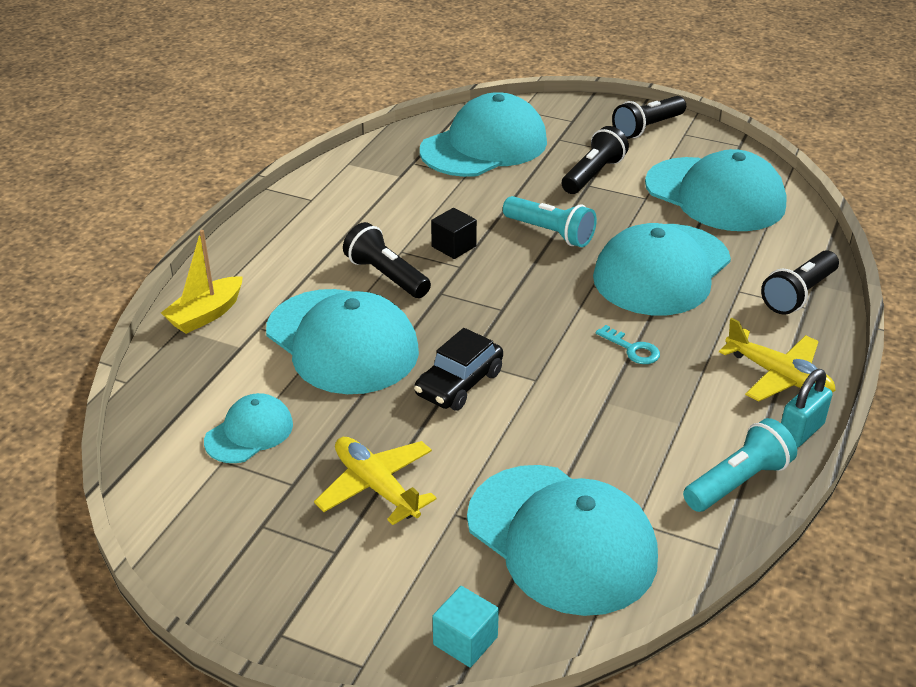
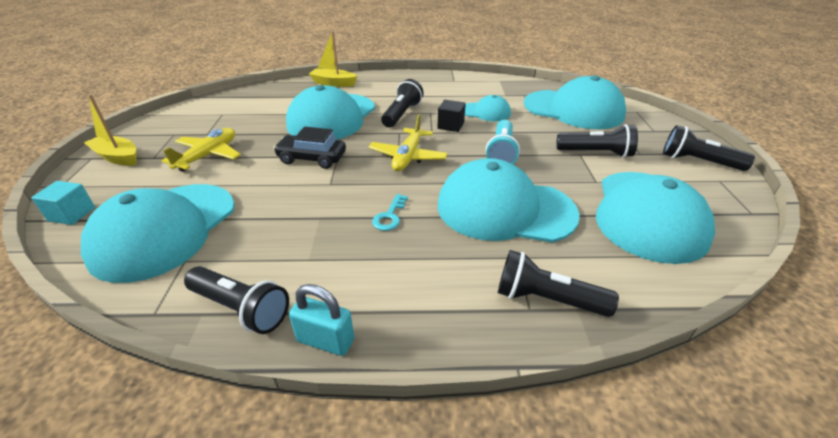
camera: 65 degrees right, 0 degrees up
turquoise cap [204,393,293,463] -> turquoise cap moved to [465,95,511,121]
turquoise flashlight [683,418,797,512] -> black flashlight [184,266,289,334]
yellow plane [719,318,836,402] -> yellow plane moved to [368,114,448,171]
none -> yellow boat [84,94,136,166]

